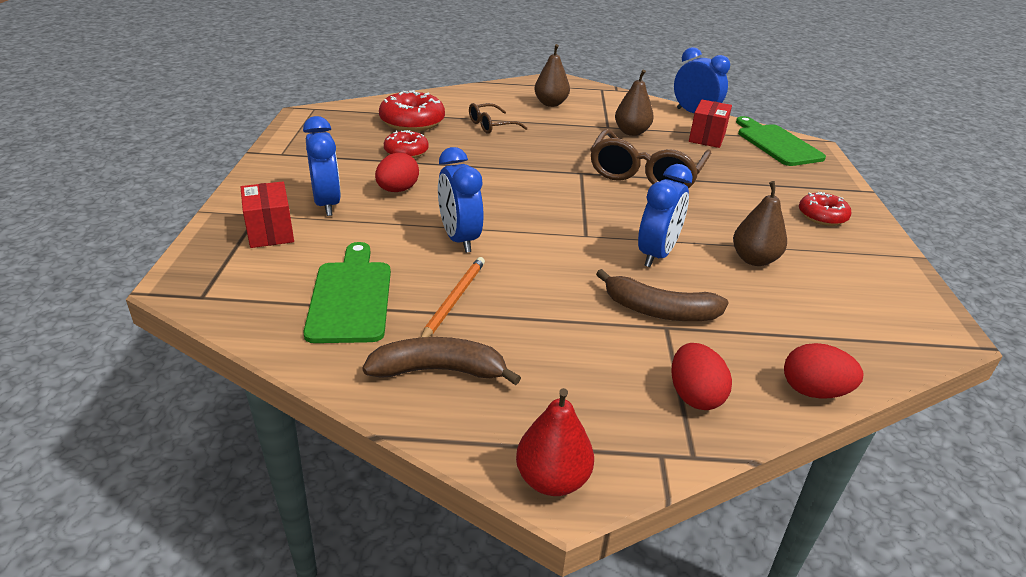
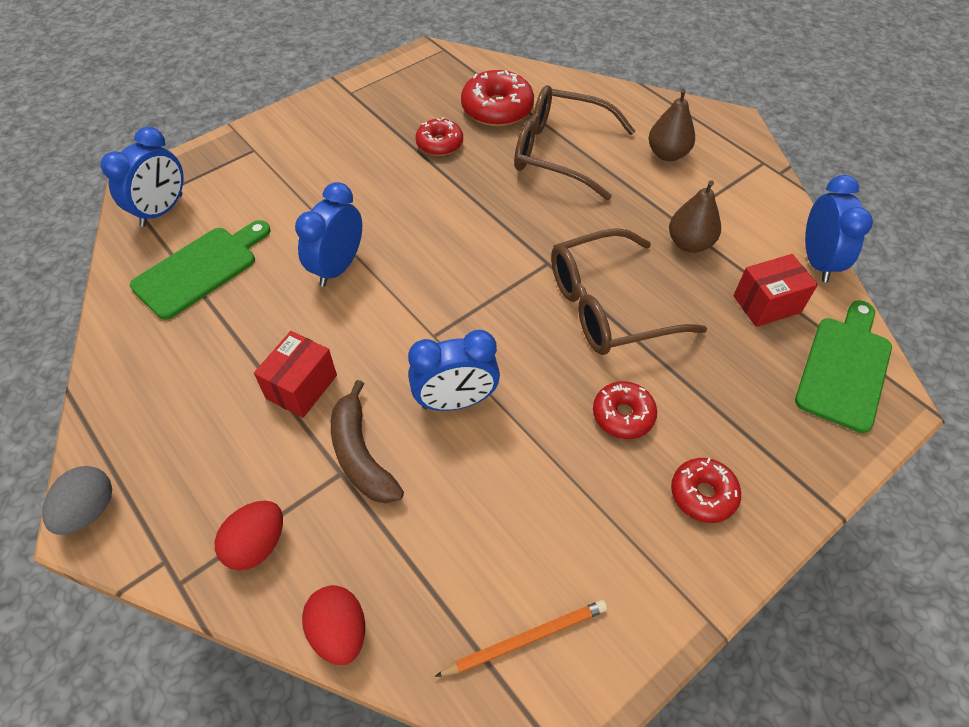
camera: 50 degrees right, 20 degrees up
red box [241,181,294,248] -> red box moved to [254,331,337,418]
blue clock [303,116,341,216] -> blue clock moved to [101,127,184,227]
brown banana [362,337,521,385] -> none
red egg [375,153,419,192] -> none
orange pencil [421,257,485,337] -> orange pencil moved to [435,600,607,677]
brown glasses [469,103,528,134] -> brown glasses [514,85,635,200], size x1.93
red pear [516,388,594,496] -> grey egg [42,466,112,535]
brown pear [733,181,787,266] -> none
none -> red donut [593,381,657,439]

